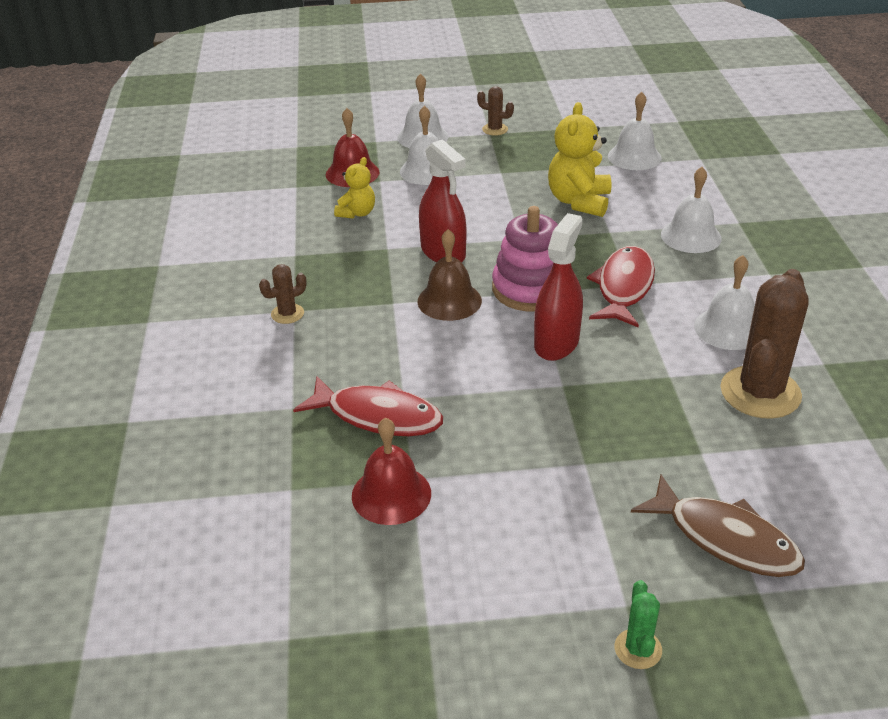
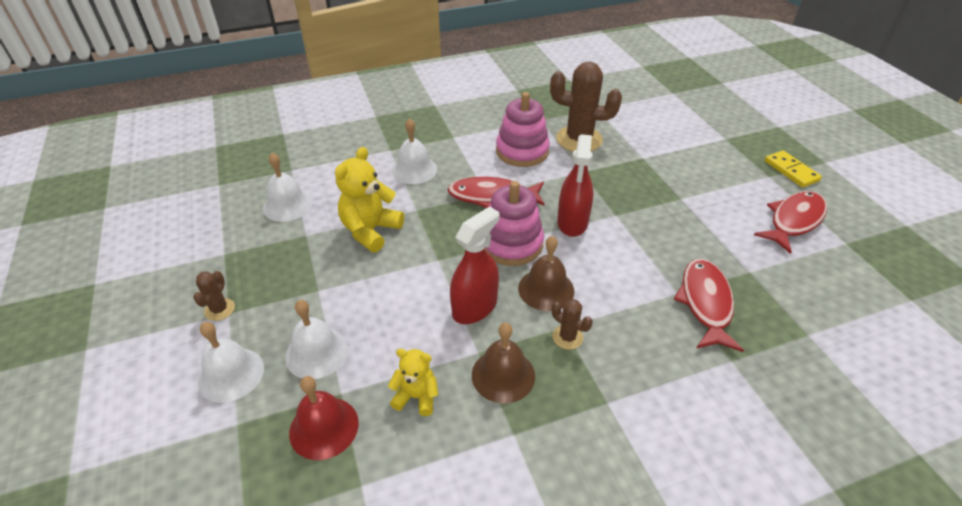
camera: 105 degrees left, 5 degrees up
brown cactus [259,264,307,324] -> brown cactus moved to [552,299,593,350]
red bell [352,417,431,525] -> none
red spray bottle [534,213,583,361] -> red spray bottle turned 90 degrees counterclockwise [557,134,593,237]
yellow teddy bear [548,102,611,217] -> yellow teddy bear turned 120 degrees clockwise [335,147,404,252]
green cactus [615,580,662,669] -> yellow domino [764,150,822,188]
brown fish [631,475,805,577] -> none
white bell [694,255,755,350] -> pink stacking toy [496,92,550,167]
none -> brown bell [472,323,535,403]
none -> red fish [754,191,827,254]

